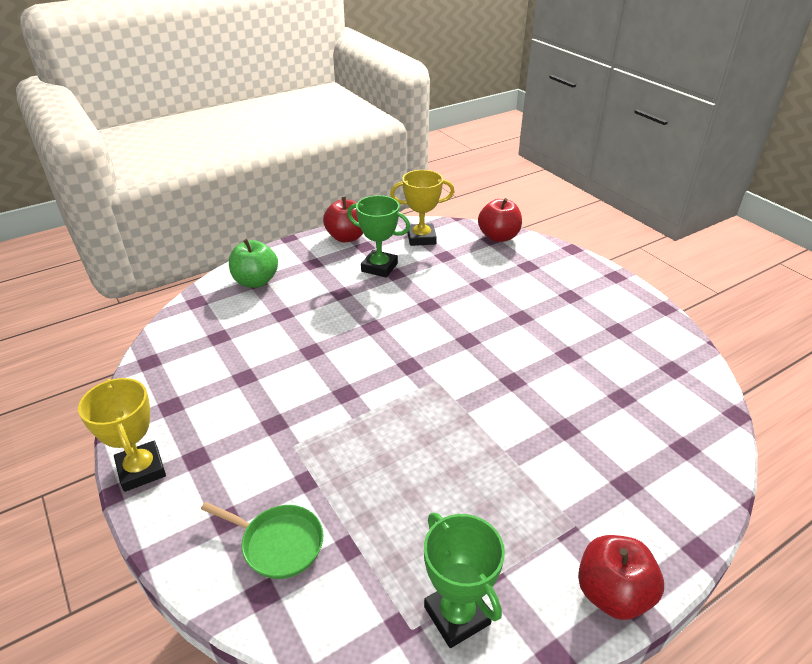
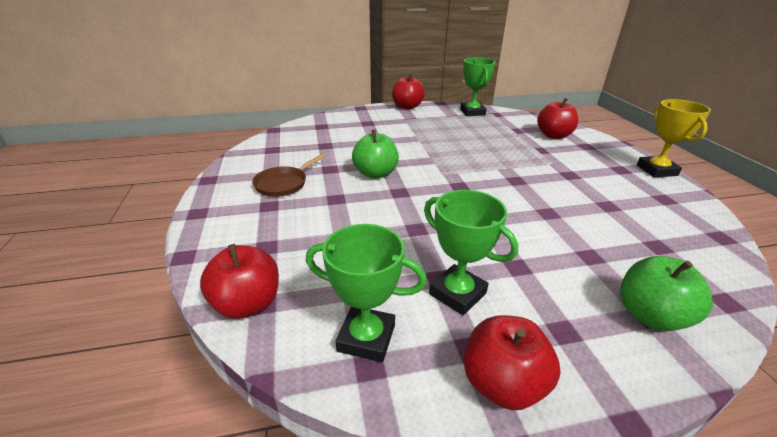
camera: 160 degrees left, 5 degrees down
green pan [201,502,324,579] -> red apple [537,98,578,139]
yellow trophy [390,170,454,246] -> green trophy [306,224,427,362]
none -> brown pan [252,154,325,197]
none -> green apple [352,129,399,179]

